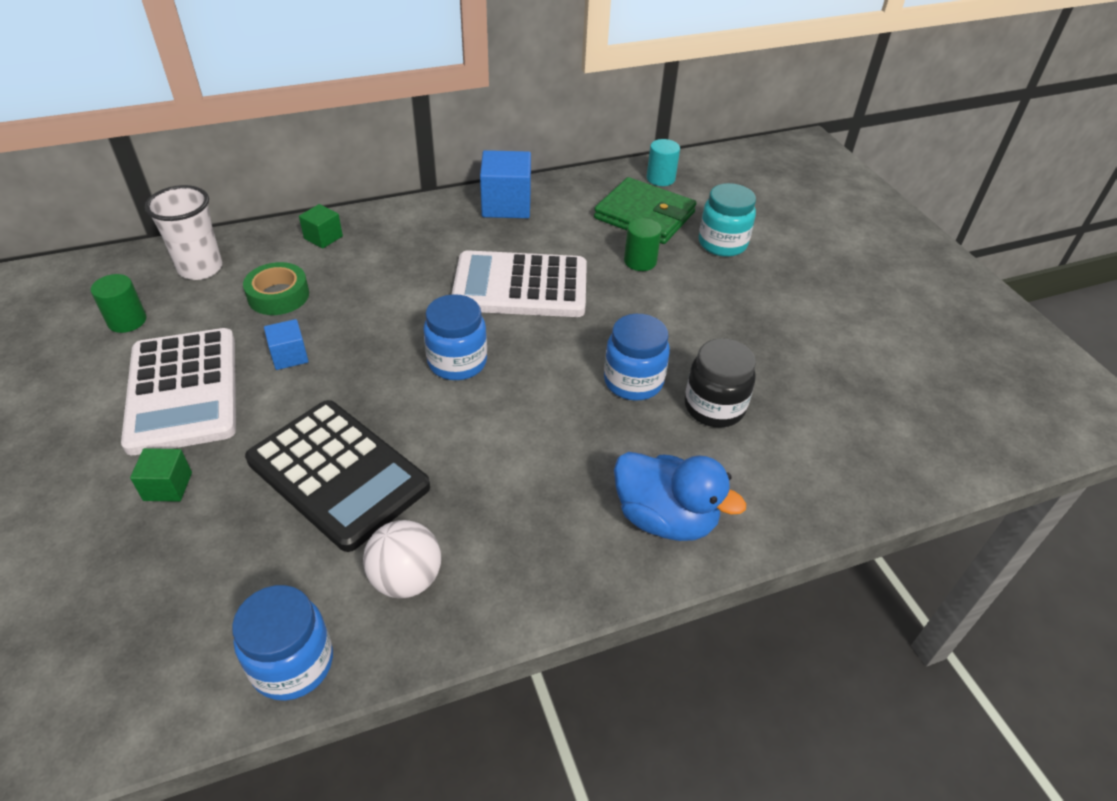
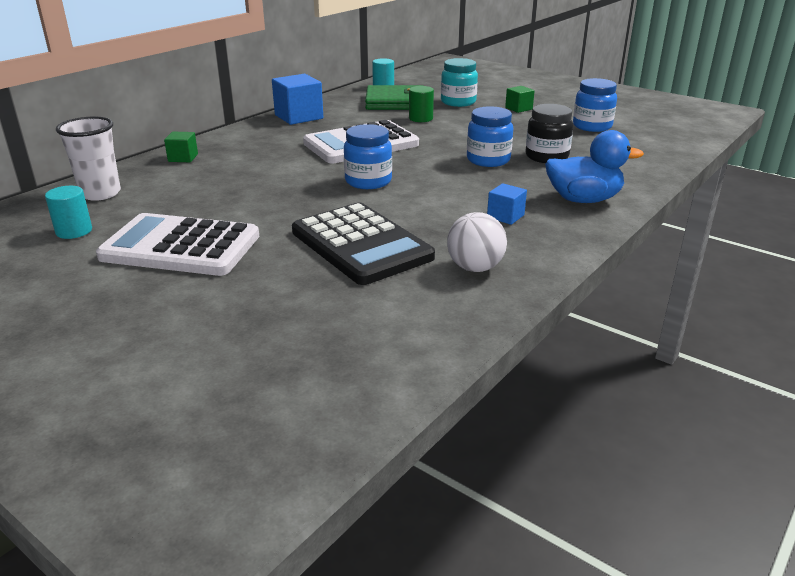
camera: 30 degrees left, 15 degrees down
green cylinder [91,274,147,333] -> turquoise cylinder [45,186,92,239]
white calculator [121,328,236,455] -> white calculator turned 150 degrees clockwise [96,213,259,276]
green cube [130,448,192,502] -> green cube moved to [505,86,535,113]
blue jar [232,585,333,701] -> blue jar moved to [573,78,617,132]
green tape [243,262,309,315] -> none
black calculator [245,400,430,552] -> black calculator turned 45 degrees clockwise [292,203,435,285]
blue cube [264,319,309,370] -> blue cube moved to [487,183,527,225]

